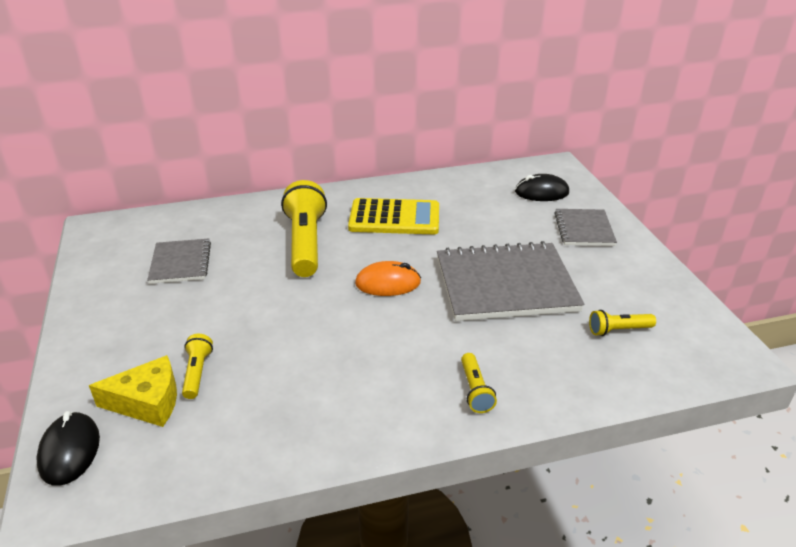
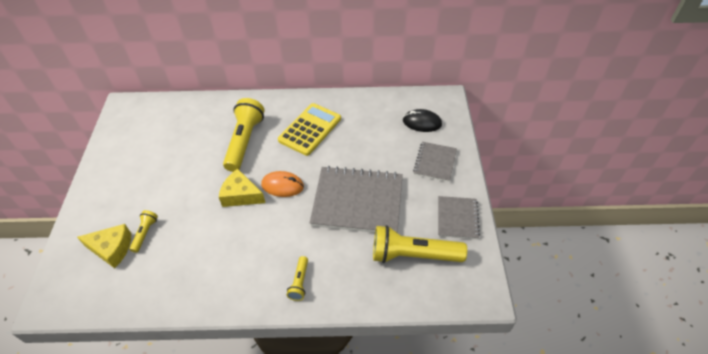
camera: 15 degrees right, 15 degrees up
black mouse [36,411,100,486] -> none
grey notebook [147,239,211,284] -> grey notebook moved to [438,196,480,239]
yellow calculator [348,198,439,234] -> yellow calculator turned 75 degrees counterclockwise [278,103,341,156]
yellow flashlight [589,310,656,336] -> yellow flashlight [373,225,467,263], size x2.09
none -> yellow cheese [219,169,265,207]

